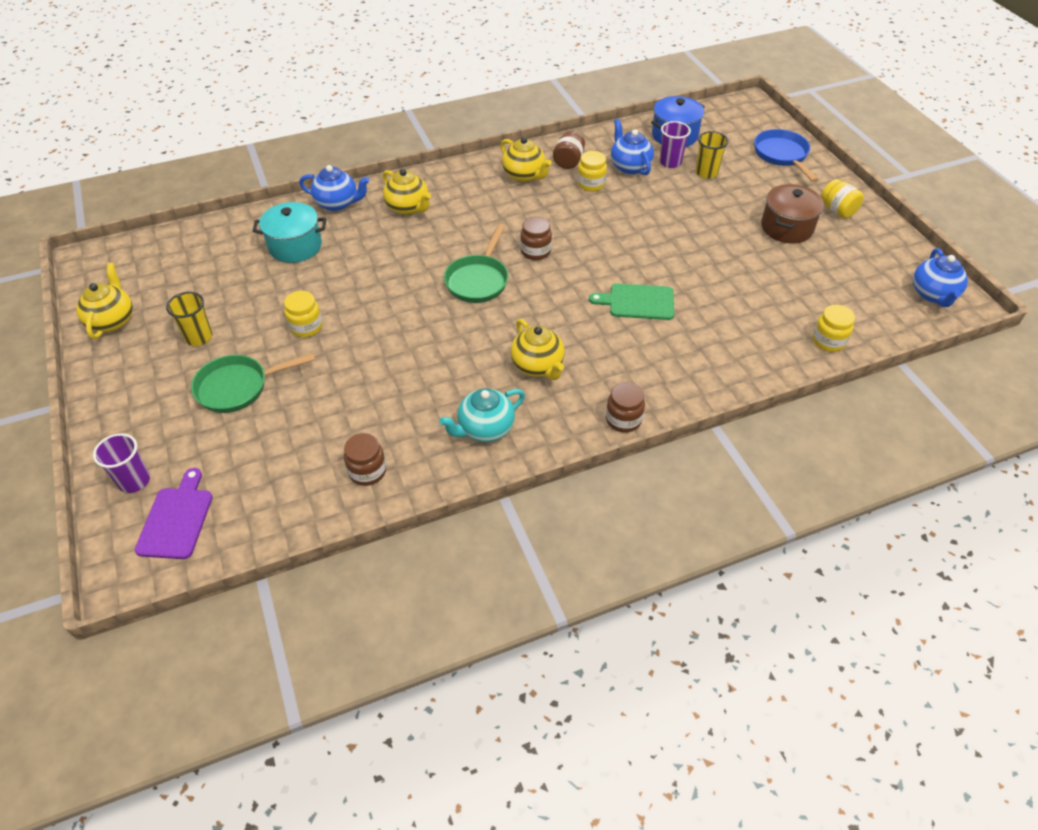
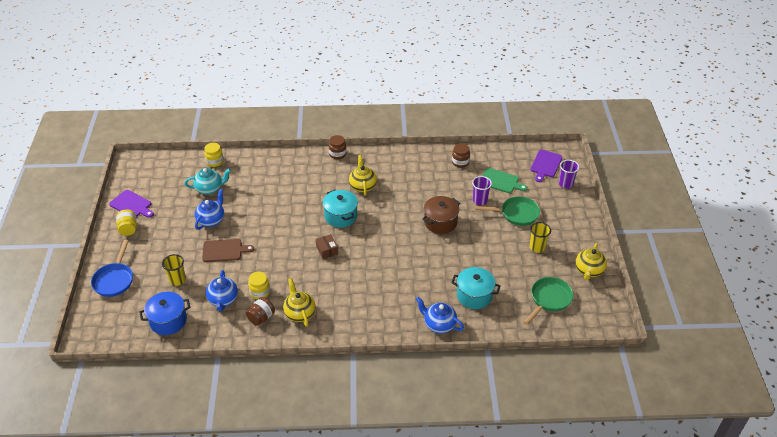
camera: 160 degrees left, 5 degrees down
yellow jar [284,291,322,337] -> none
yellow teapot [383,169,431,215] -> none
turquoise teapot [439,388,525,442] -> turquoise teapot moved to [185,168,231,195]
green pan [444,224,508,303] -> green pan moved to [524,277,573,325]
brown jar [520,217,552,260] -> brown box [316,234,338,259]
green cutting board [589,283,674,320] -> green cutting board moved to [482,168,527,193]
purple cup [660,121,691,168] -> purple cup moved to [472,176,492,205]
brown pot [761,184,824,243] -> brown pot moved to [422,196,460,234]
blue teapot [913,248,968,307] -> blue teapot moved to [194,189,224,230]
none -> purple cutting board [109,190,154,218]
none -> brown cutting board [202,239,254,262]
none -> turquoise pot [323,189,358,228]

